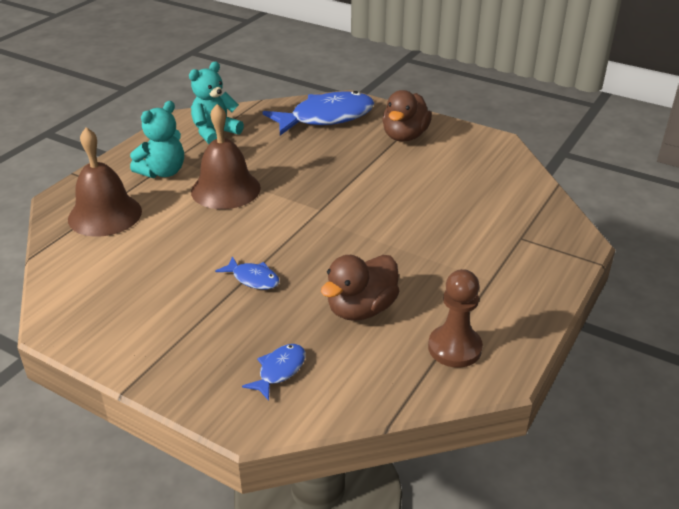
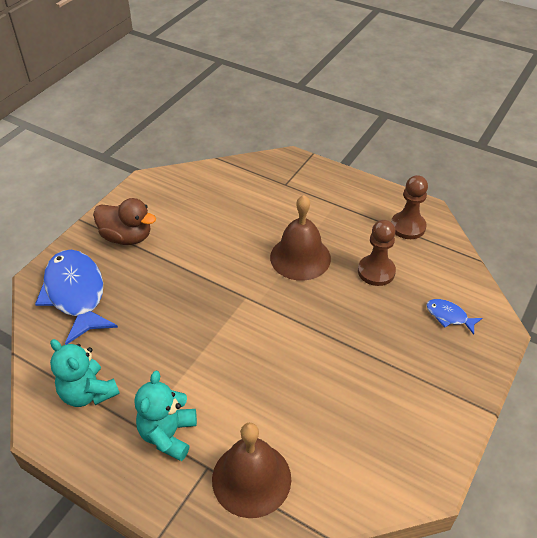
camera: 90 degrees left, 10 degrees up
turquoise teddy bear [130,101,184,178] -> turquoise teddy bear turned 120 degrees counterclockwise [135,371,197,461]
brown bell [191,104,261,209] -> brown bell moved to [270,195,331,281]
blue fish [215,256,280,289] -> none
brown duck [321,255,399,321] -> brown pawn [358,220,396,286]

